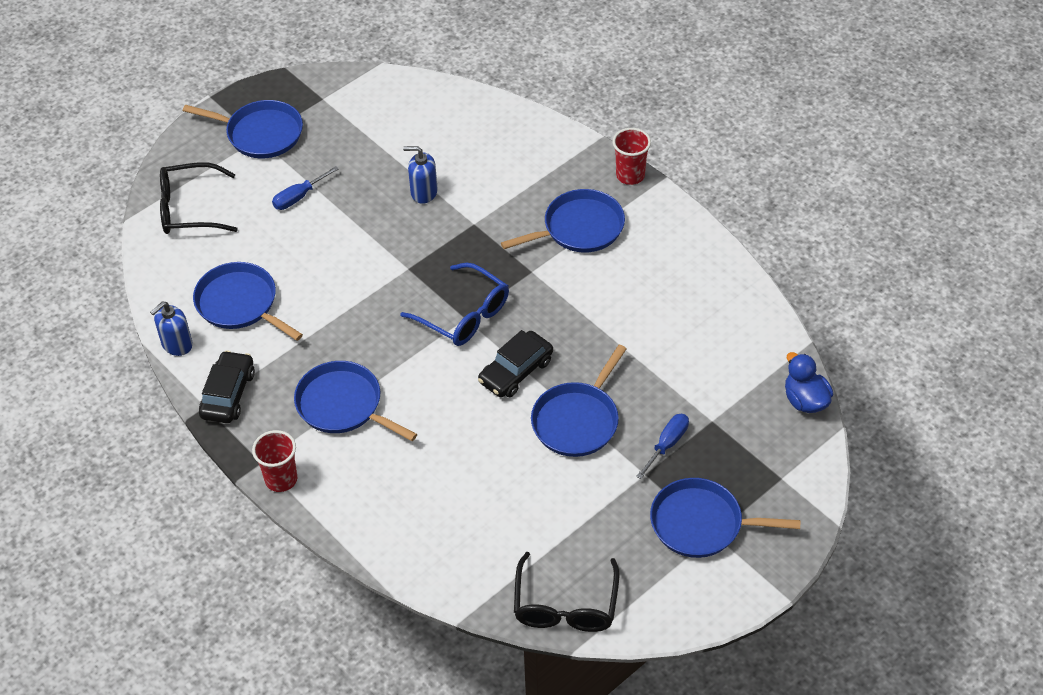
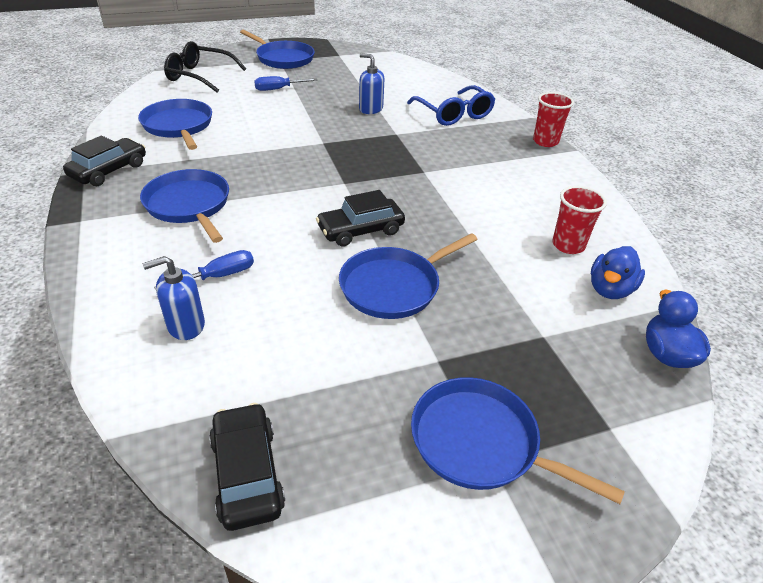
camera: 20 degrees right, 10 degrees down
blue soap dispenser [150,301,193,356] -> blue soap dispenser moved to [143,256,205,340]
red cup [252,430,297,492] -> red cup moved to [552,186,607,254]
blue glasses [400,263,509,346] -> blue glasses moved to [407,85,496,126]
blue pan [501,189,625,253] -> none
black glasses [514,552,620,632] -> black car [209,403,285,531]
blue screwdriver [636,414,689,479] -> blue screwdriver moved to [154,250,254,290]
none -> blue duck [591,246,645,299]

